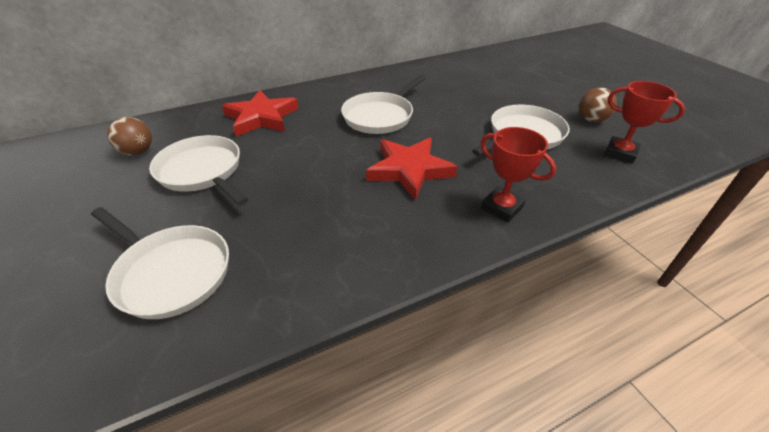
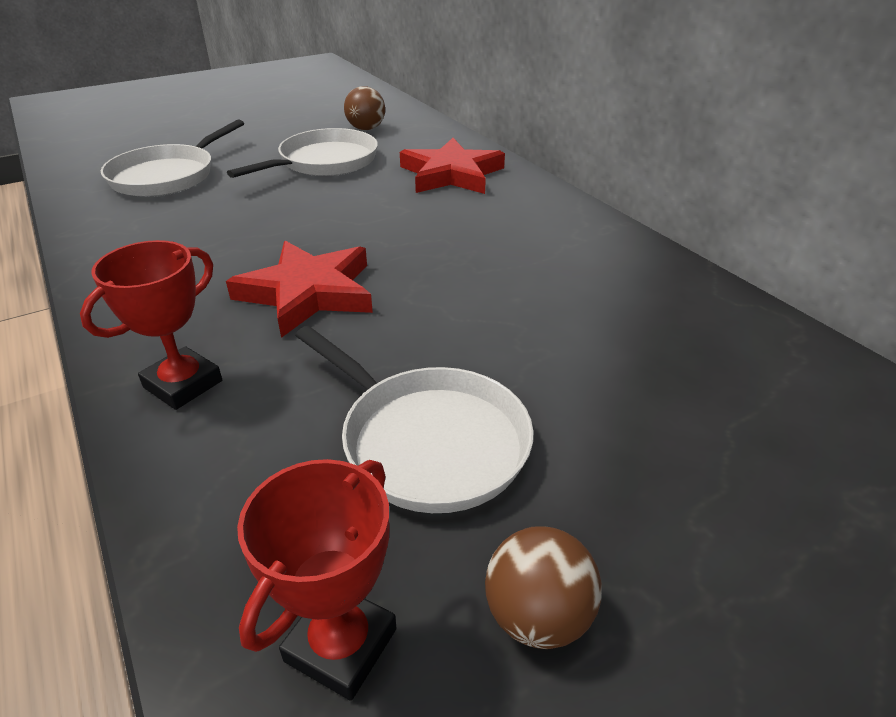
camera: 85 degrees right, 5 degrees down
white pan [341,75,426,134] -> none

